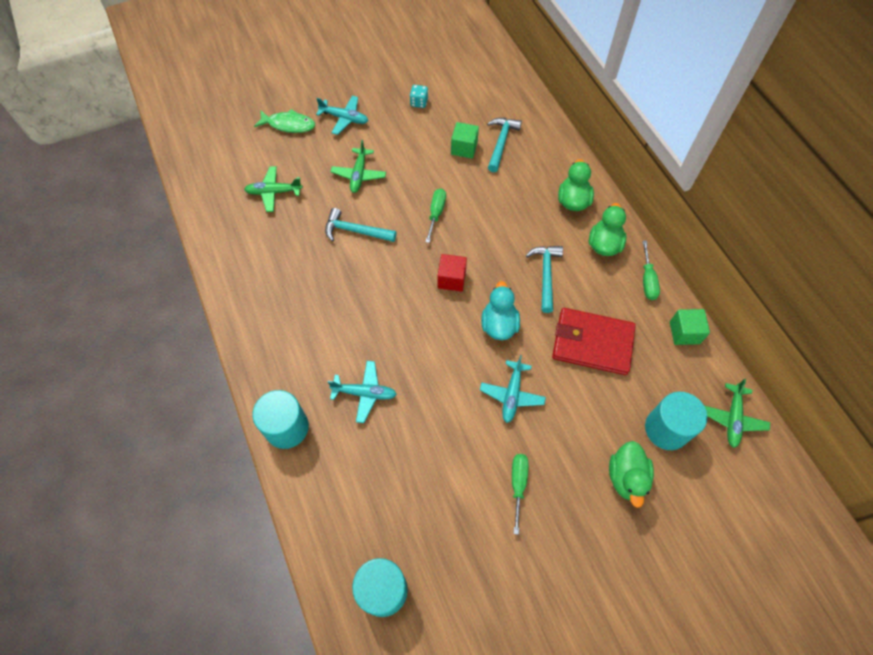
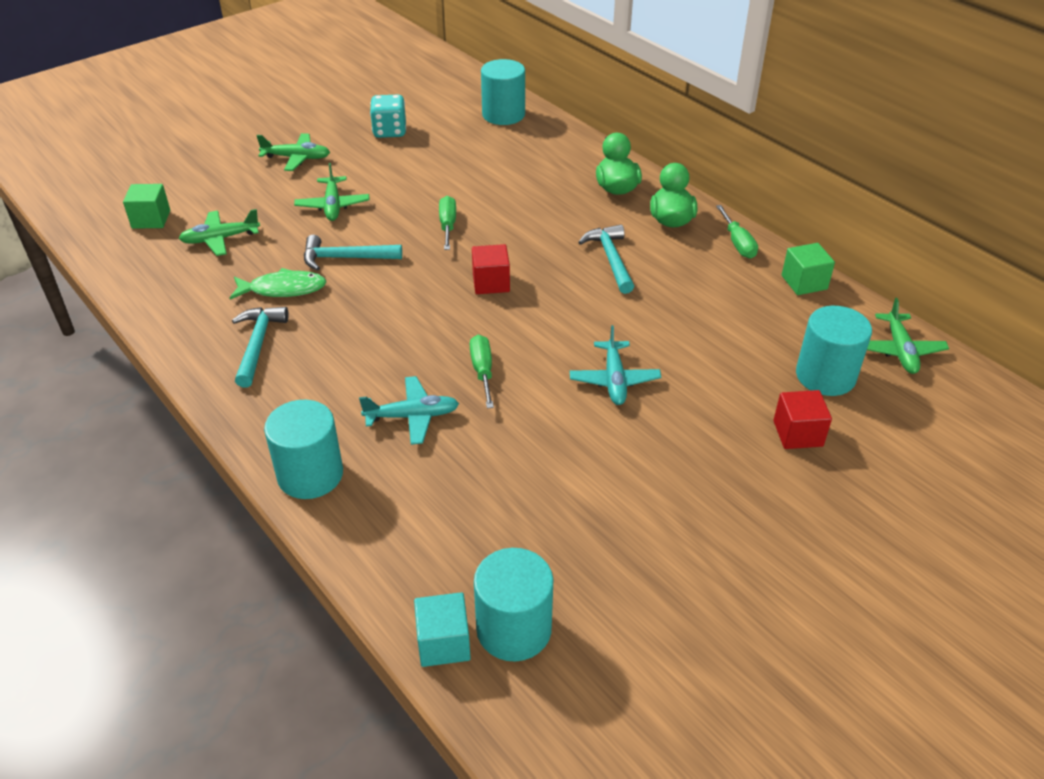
camera: 15 degrees left, 20 degrees down
green fish [254,109,315,133] -> green fish moved to [230,268,327,299]
turquoise plane [316,96,368,135] -> green plane [256,133,330,171]
turquoise dice [410,85,428,108] -> turquoise dice [370,94,406,138], size x1.56
green cube [451,122,479,159] -> green cube moved to [123,184,170,229]
turquoise duck [481,281,520,340] -> none
turquoise hammer [487,118,522,172] -> turquoise hammer moved to [232,307,289,387]
green screwdriver [512,454,528,535] -> green screwdriver moved to [470,335,494,408]
red wallet [552,308,636,375] -> none
green duck [609,441,654,508] -> red cube [773,390,832,449]
none -> turquoise cube [414,592,471,667]
none -> turquoise cylinder [481,59,525,125]

